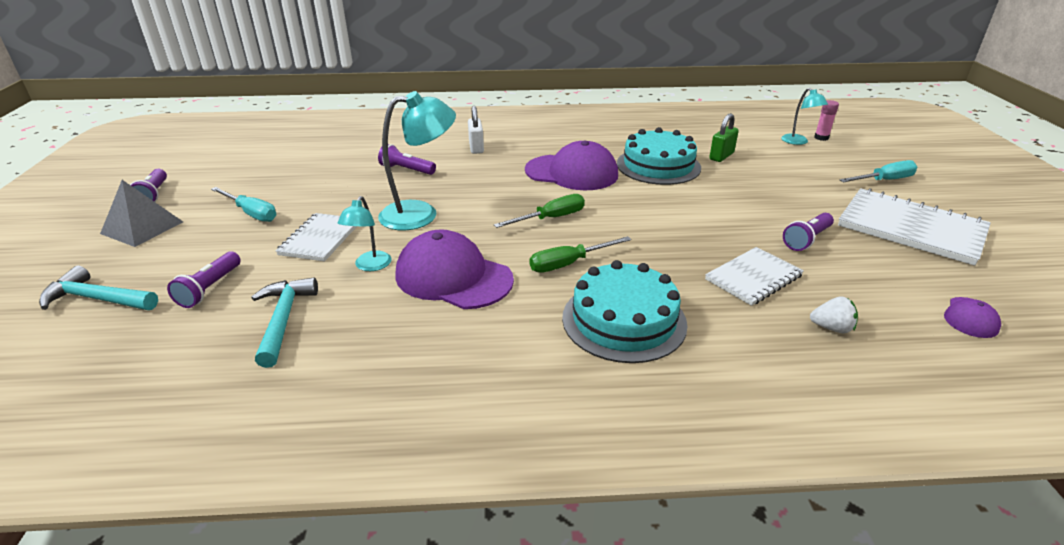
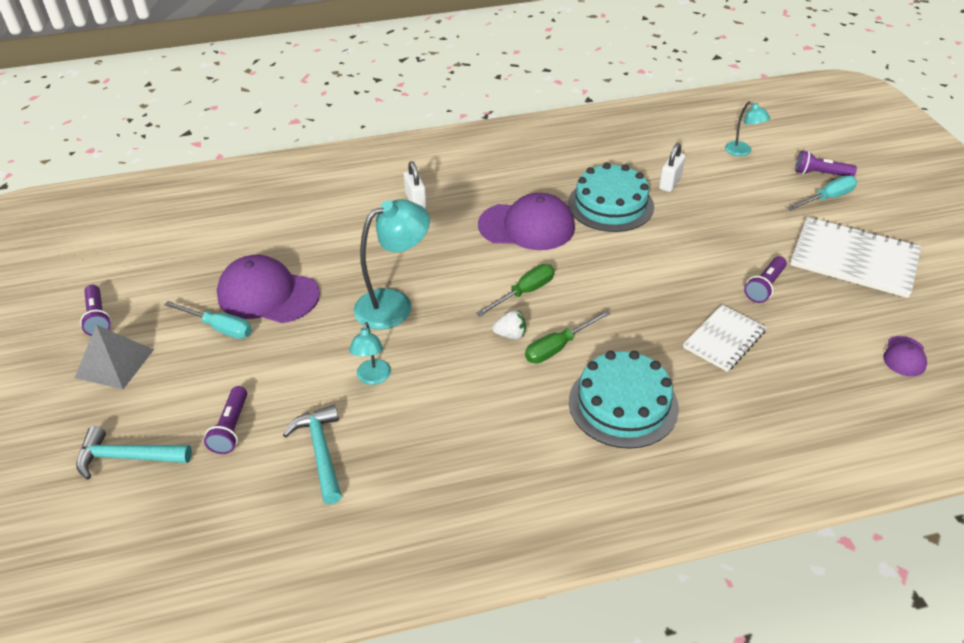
camera: 10 degrees left, 10 degrees up
white notebook [276,213,357,261] -> none
purple flashlight [378,144,436,175] -> purple flashlight moved to [795,151,857,176]
purple cap [396,229,514,309] -> purple cap moved to [217,255,320,323]
green padlock [709,113,739,162] -> white padlock [659,143,686,192]
white strawberry [810,296,858,333] -> white strawberry moved to [492,310,526,339]
pink glue stick [814,100,839,141] -> none

